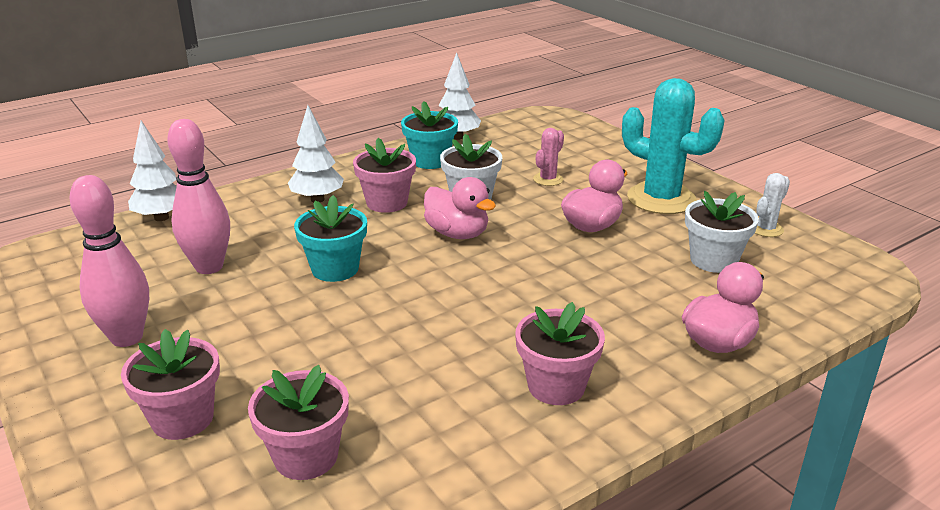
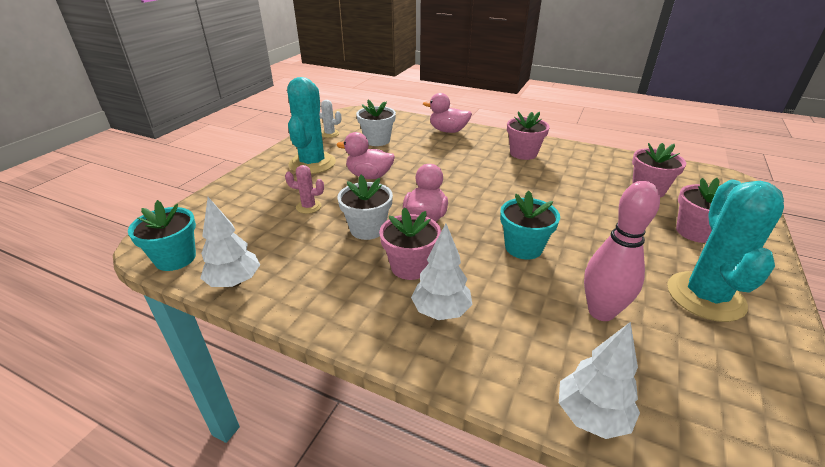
camera: 120 degrees left, 5 degrees up
pink bowling pin [70,175,149,347] -> turquoise cactus [667,179,784,322]
turquoise flower pot [401,101,458,169] -> turquoise flower pot moved to [128,200,196,271]

